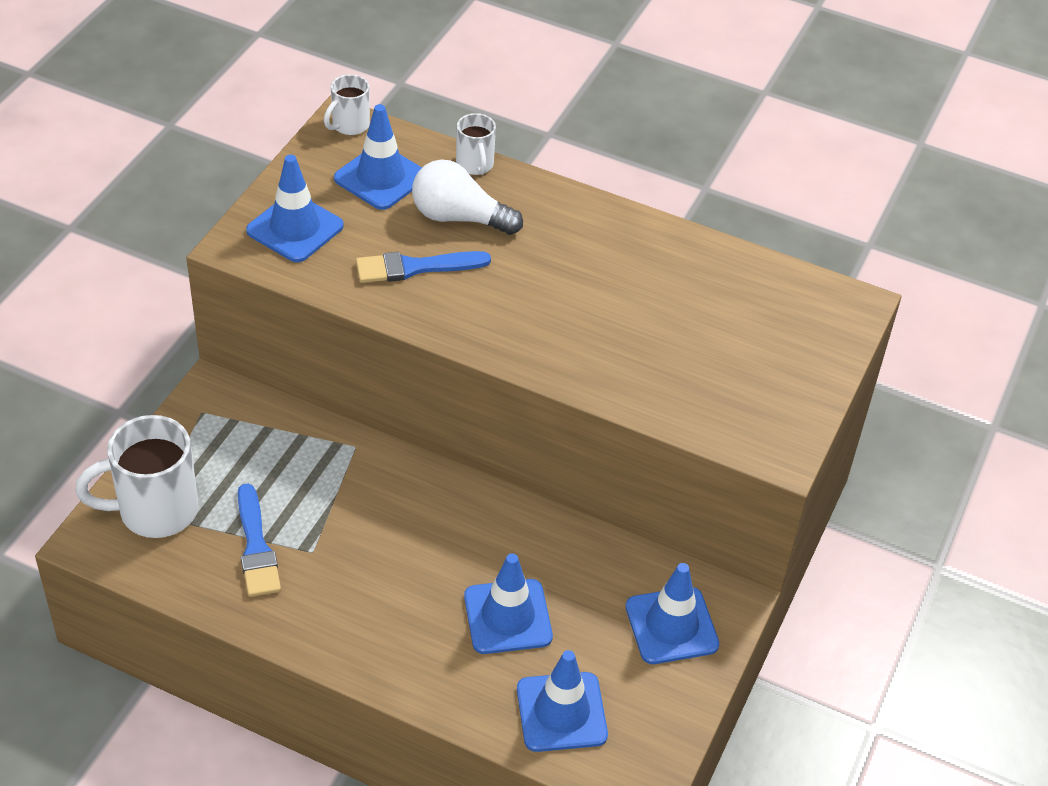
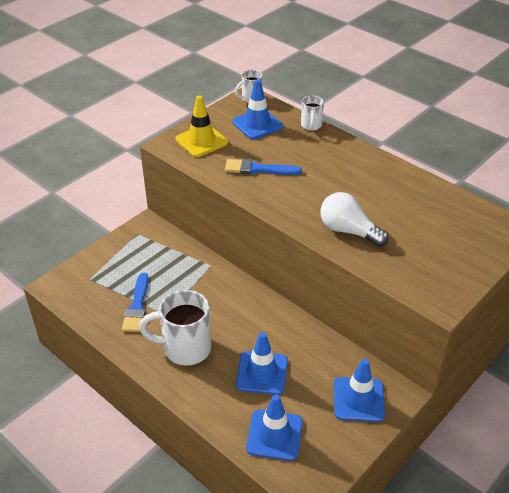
camera: 20 degrees right, 5 degrees down
white mug [75,415,198,538] -> white mug moved to [139,290,211,366]
blue traffic cone [246,155,344,262] -> yellow traffic cone [175,96,228,157]
white light bulb [412,160,523,235] -> white light bulb moved to [320,192,388,247]

